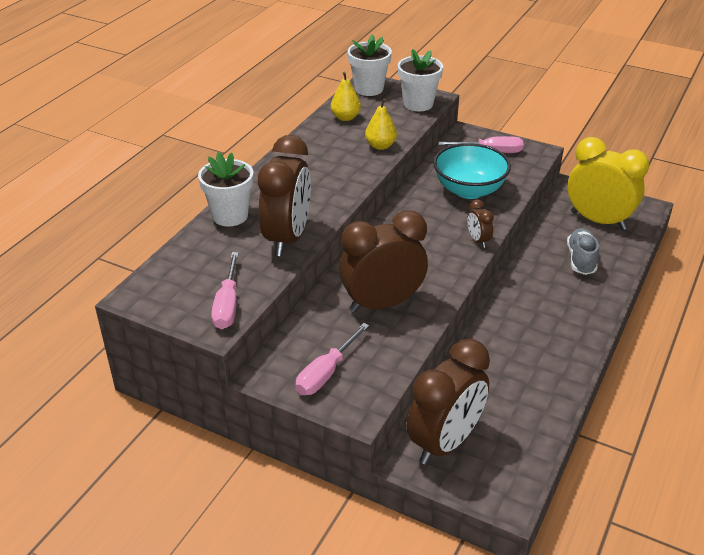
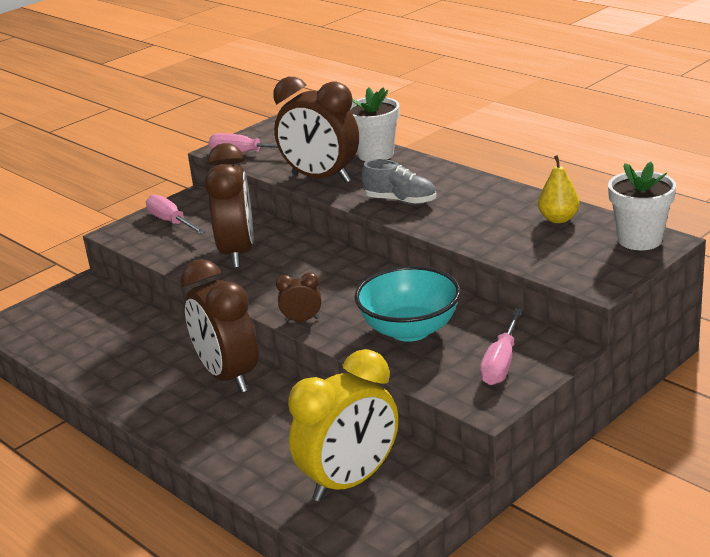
camera: 110 degrees right, 10 degrees down
yellow pear [365,99,397,150] -> none
white flower pot [398,49,443,111] -> none
brown clock [407,339,490,465] -> brown clock moved to [181,259,258,393]
grey shoe [567,228,599,275] -> grey shoe moved to [361,159,436,205]

